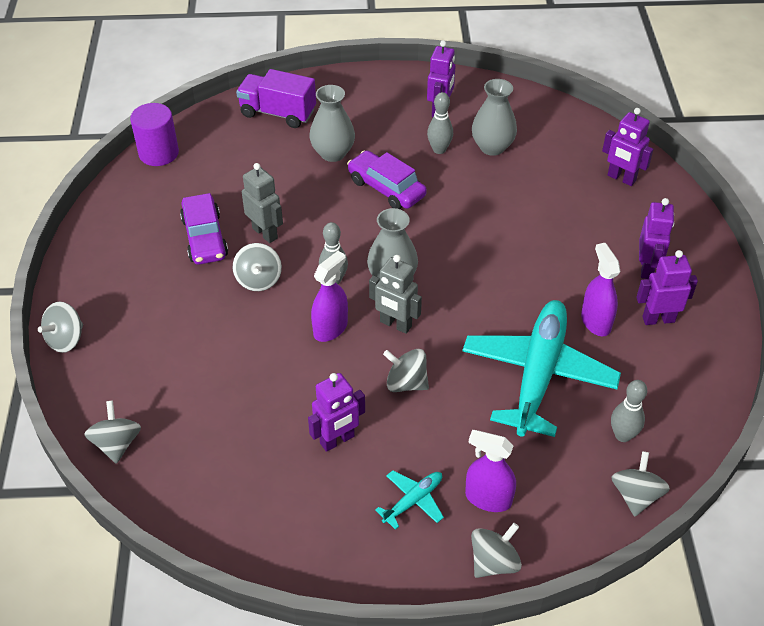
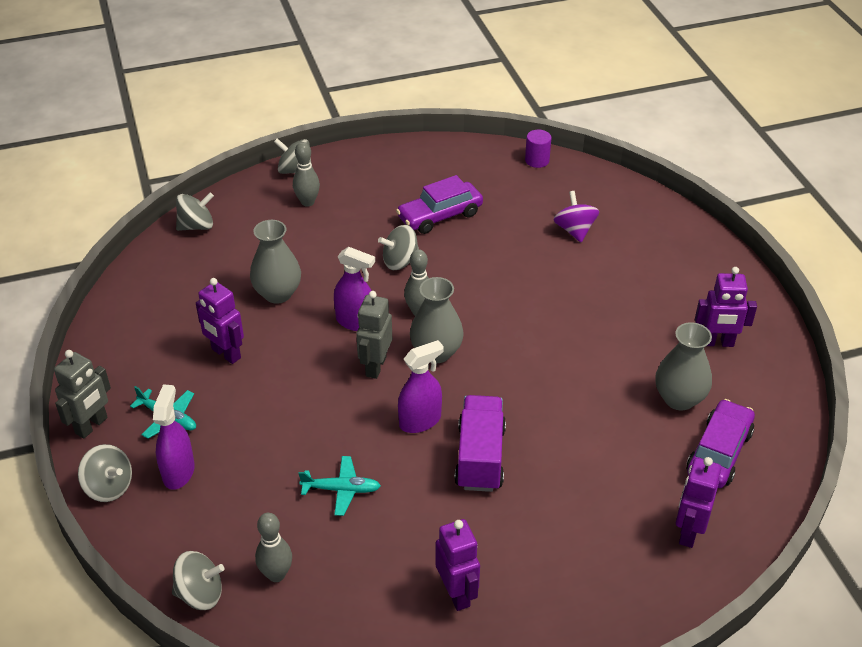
camera: 75 degrees right, 5 degrees down
purple cylinder [130,103,179,166] -> purple cylinder [525,130,552,168], size x0.62
purple truck [236,69,316,128] -> purple truck moved to [454,395,506,492]
grey robot [242,163,283,243] -> grey robot moved to [54,350,111,439]
grey vase [309,85,355,162] -> grey vase moved to [250,220,301,304]
purple car [347,150,427,209] -> purple car moved to [686,399,755,488]
grey spinning top [383,349,429,392] -> none
grey bowling pin [427,92,453,154] -> grey bowling pin moved to [293,142,320,207]
turquoise plane [463,300,621,437] -> turquoise plane [298,456,381,516], size x0.43
purple spray bottle [581,243,620,336] -> purple spray bottle moved to [398,340,444,433]
purple robot [639,198,674,279] -> none
none -> purple spinning top [553,191,599,242]

